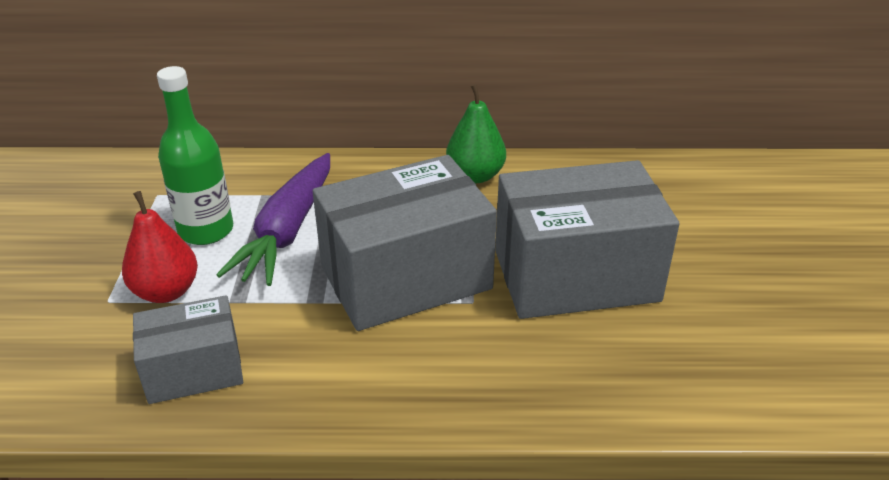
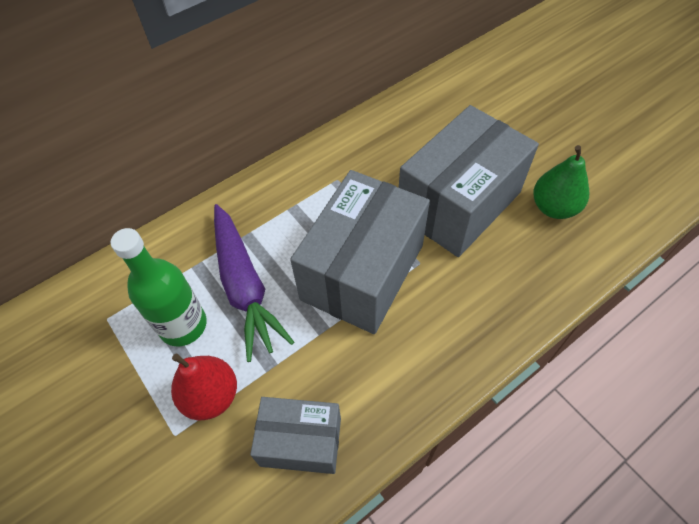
camera: 35 degrees left, 20 degrees up
grey box [133,295,243,404] -> grey box turned 60 degrees clockwise [250,397,341,474]
green pear [446,84,506,183] -> green pear moved to [533,145,589,219]

